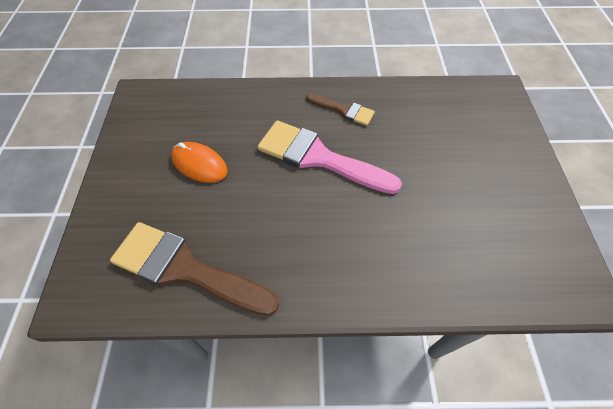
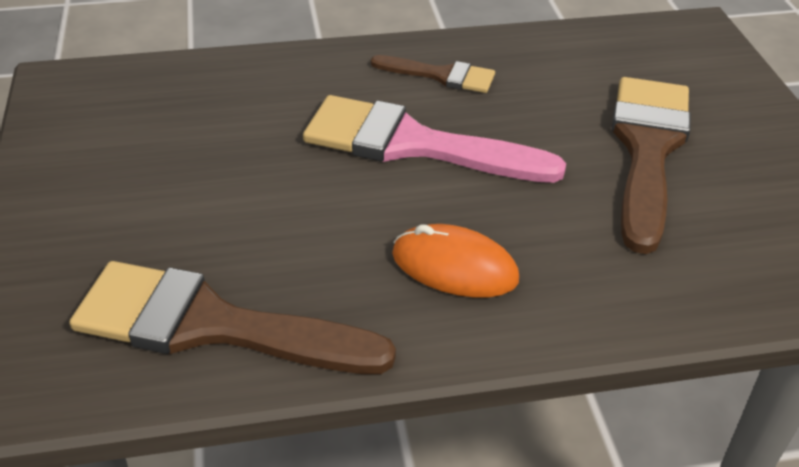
camera: 10 degrees left, 15 degrees down
orange mouse [171,142,227,183] -> orange mouse moved to [392,224,519,298]
none -> brown brush [612,77,691,254]

